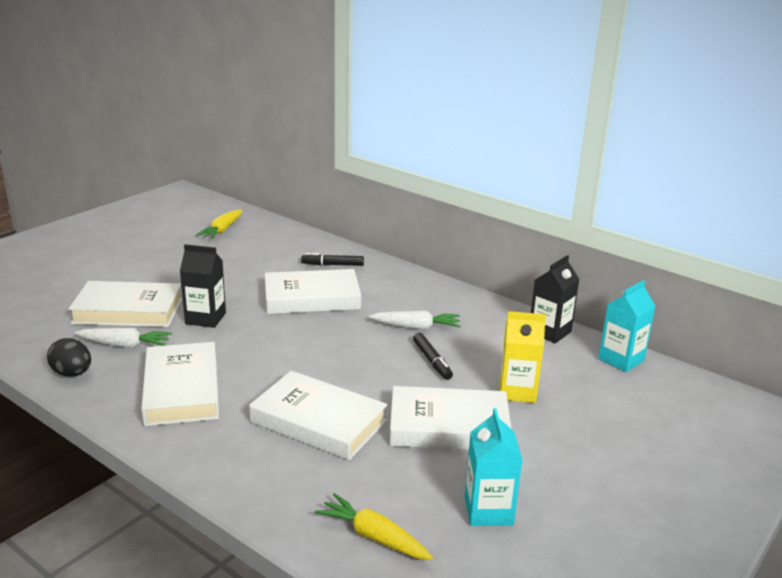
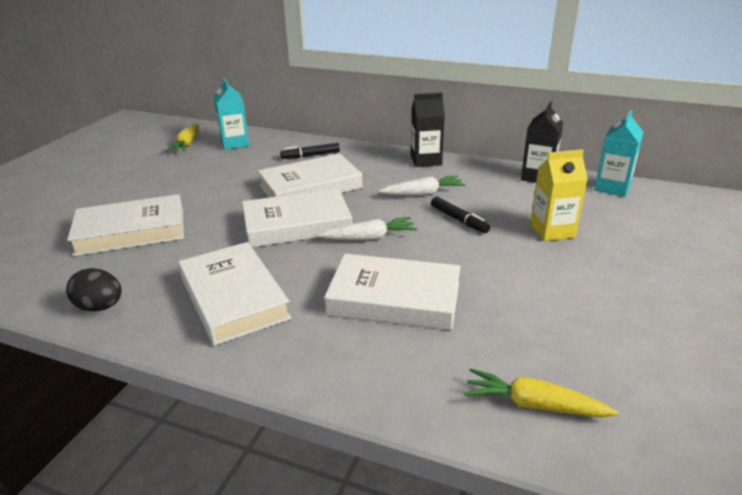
camera: 15 degrees left, 5 degrees up
white carrot [74,328,172,348] -> white carrot moved to [317,217,417,240]
black carton [180,244,226,328] -> black carton moved to [411,93,445,167]
white book [389,386,511,450] -> white book moved to [242,188,352,247]
turquoise carton [465,408,523,526] -> turquoise carton moved to [214,77,250,150]

